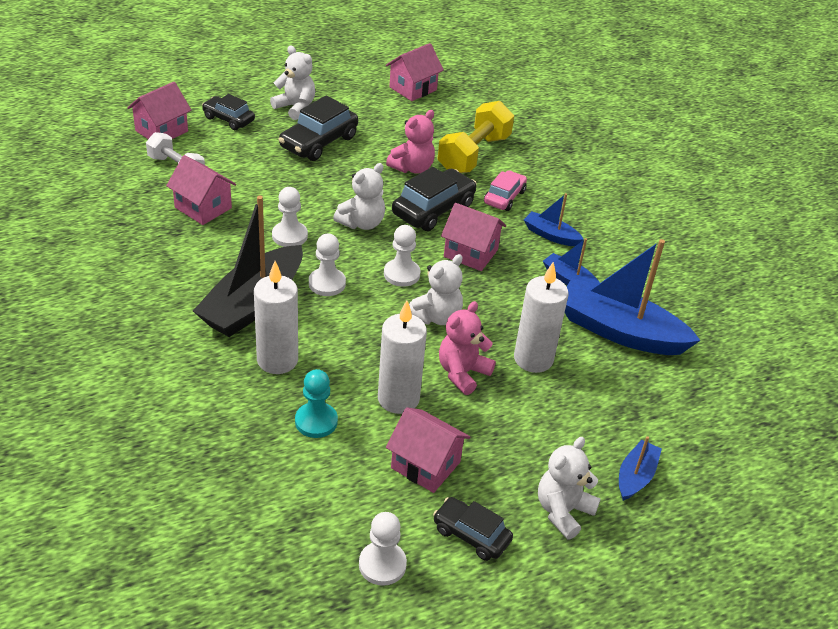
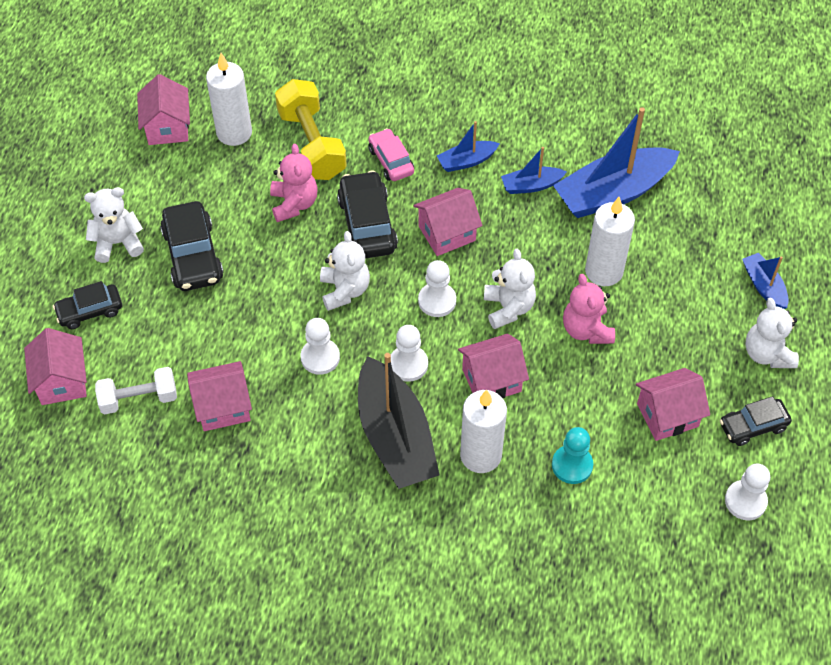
camera: 50 degrees left, 15 degrees up
white candle [378,300,427,414] -> white candle moved to [206,53,252,146]
none -> pink house [458,334,529,398]

